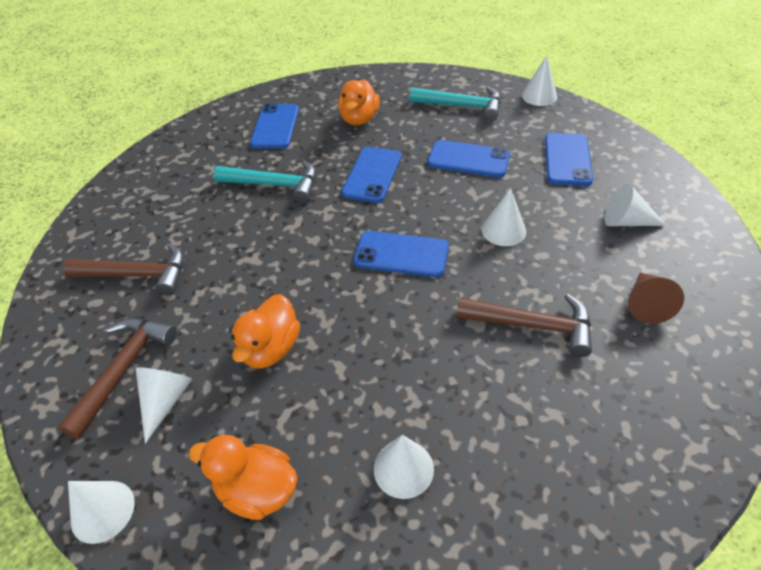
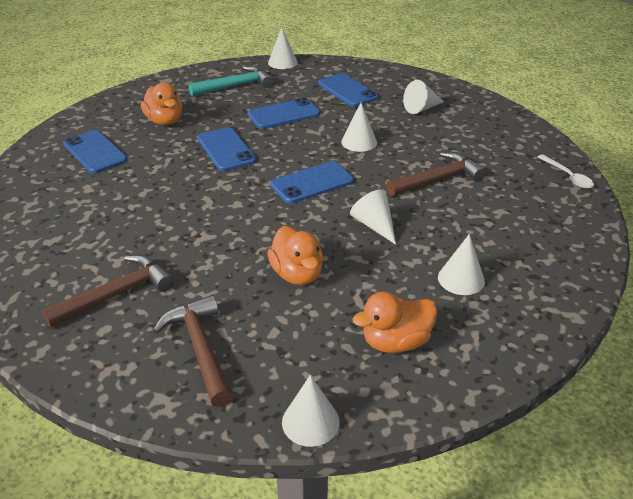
camera: 45 degrees left, 10 degrees down
white cone [136,367,193,444] -> white cone moved to [350,189,396,245]
turquoise hammer [214,161,316,203] -> none
brown cone [628,273,684,324] -> none
none -> white spoon [538,154,594,189]

